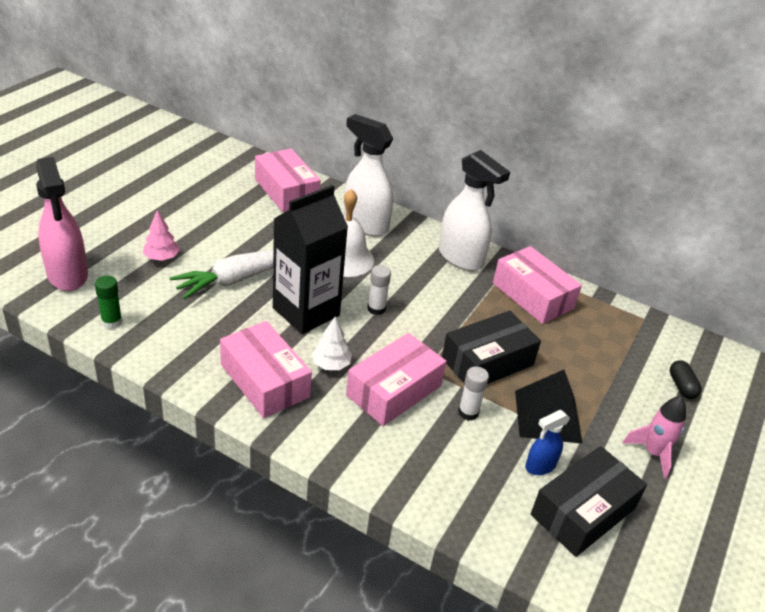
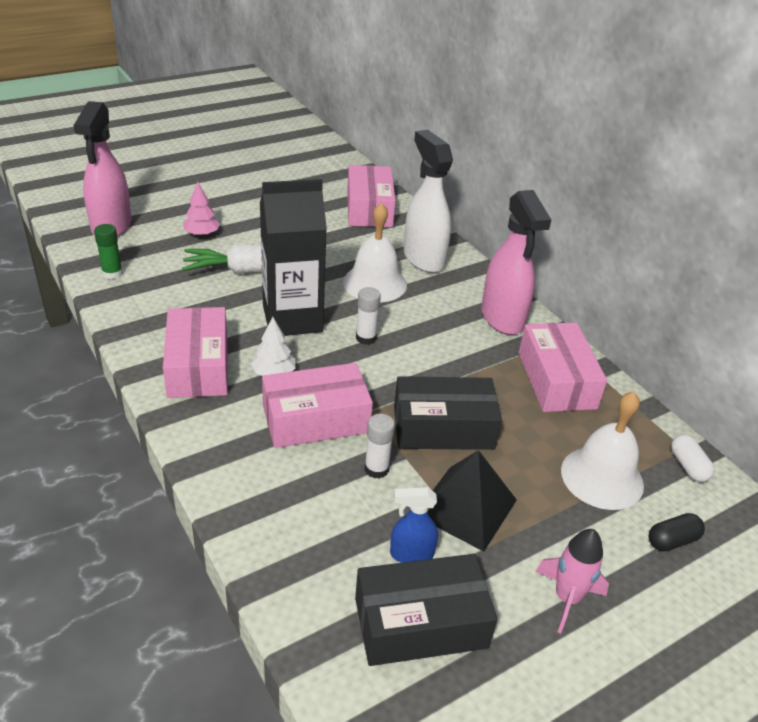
camera: 30 degrees right, 0 degrees up
white spray bottle [439,150,510,271] -> pink spray bottle [481,190,551,335]
black capsule [670,360,702,399] -> black capsule turned 45 degrees clockwise [649,513,705,551]
none -> white bell [561,391,644,510]
none -> white capsule [671,435,714,482]

